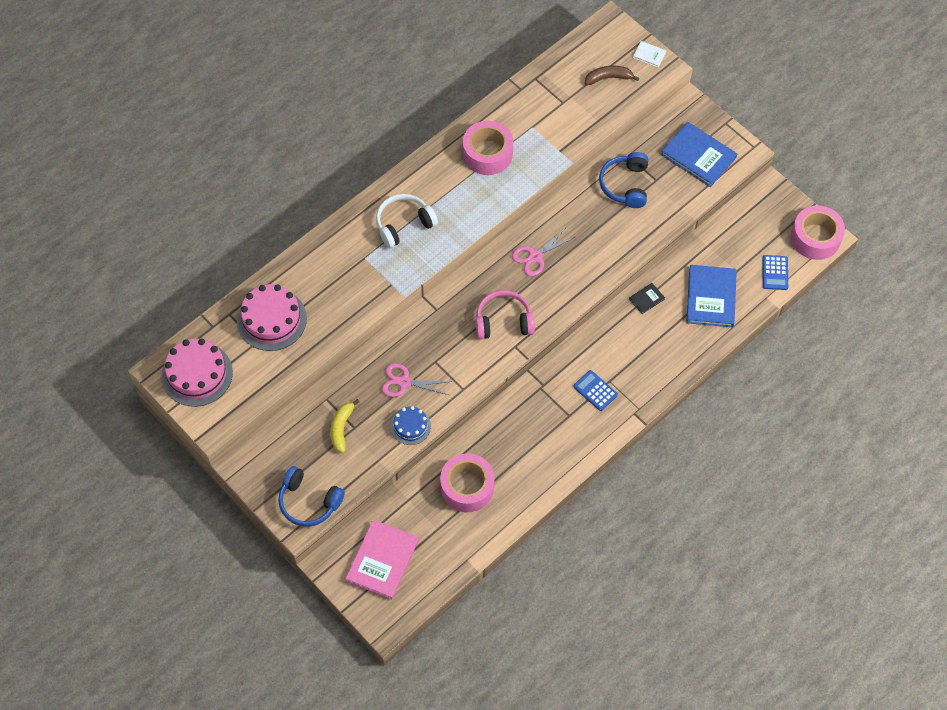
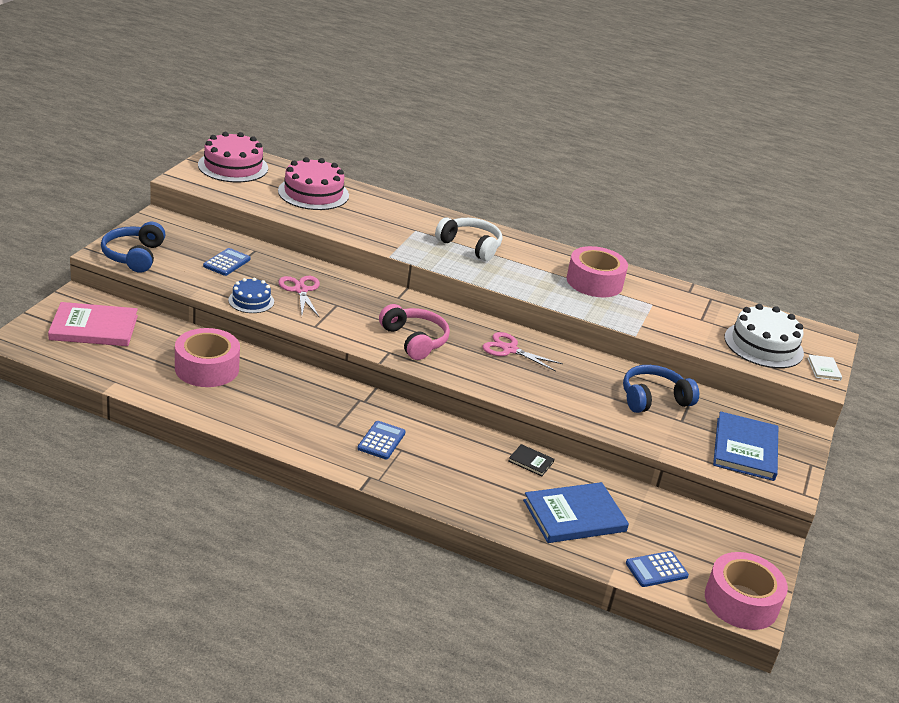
camera: 60 degrees right, 30 degrees down
yellow banana [331,399,359,453] -> blue calculator [203,248,251,276]
brown banana [585,66,639,85] -> white cake [724,304,804,368]

